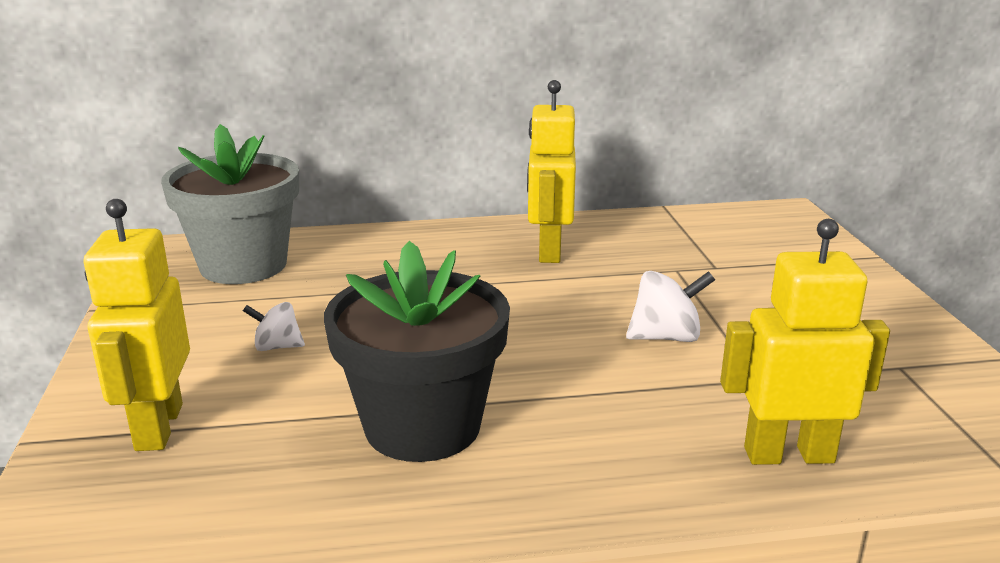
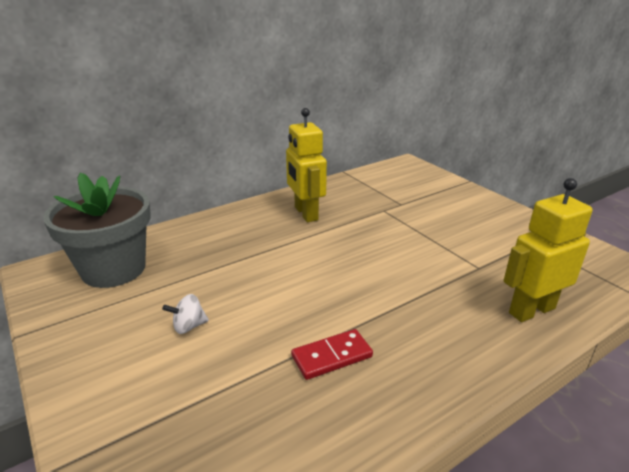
camera: 25 degrees left, 5 degrees up
yellow robot [84,199,190,451] -> none
black flower pot [324,241,510,462] -> red domino [291,329,373,380]
white spinning top [626,271,715,342] -> none

